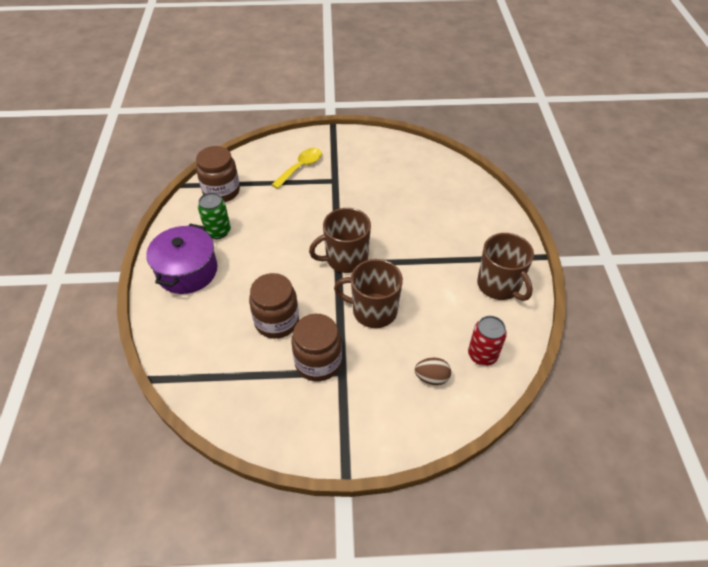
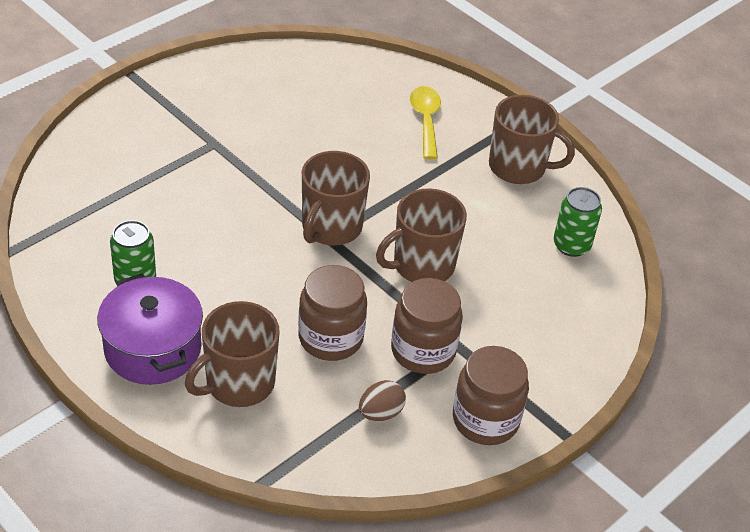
camera: 45 degrees left, 5 degrees down
brown jar [196,146,240,202] -> brown jar moved to [453,346,529,445]
yellow spoon [271,148,322,189] -> yellow spoon moved to [410,86,441,159]
brown egg [415,358,451,385] -> brown egg moved to [359,380,406,421]
red can [468,316,507,366] -> green can [553,187,602,257]
none -> brown mug [185,301,280,407]

